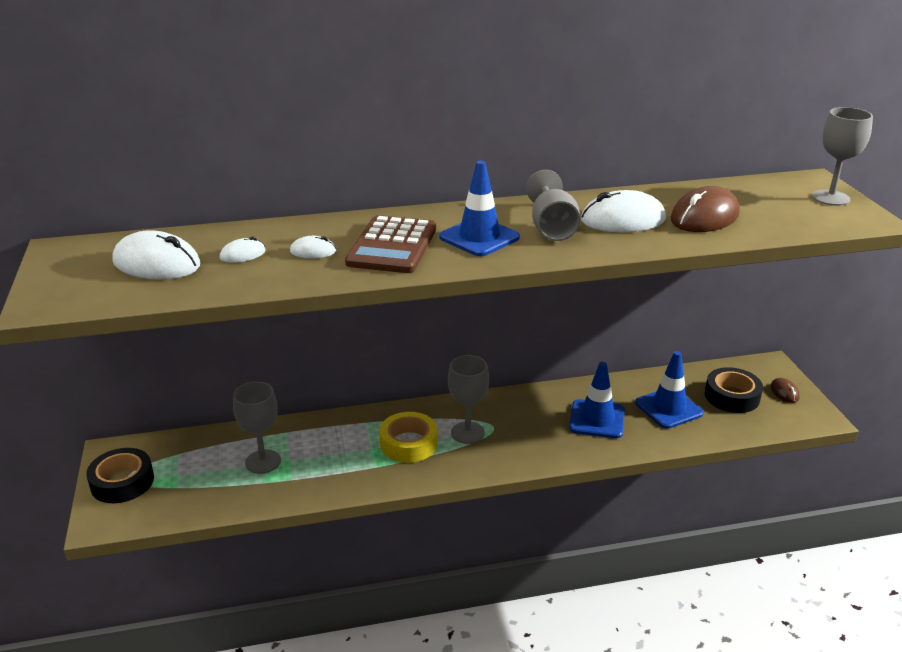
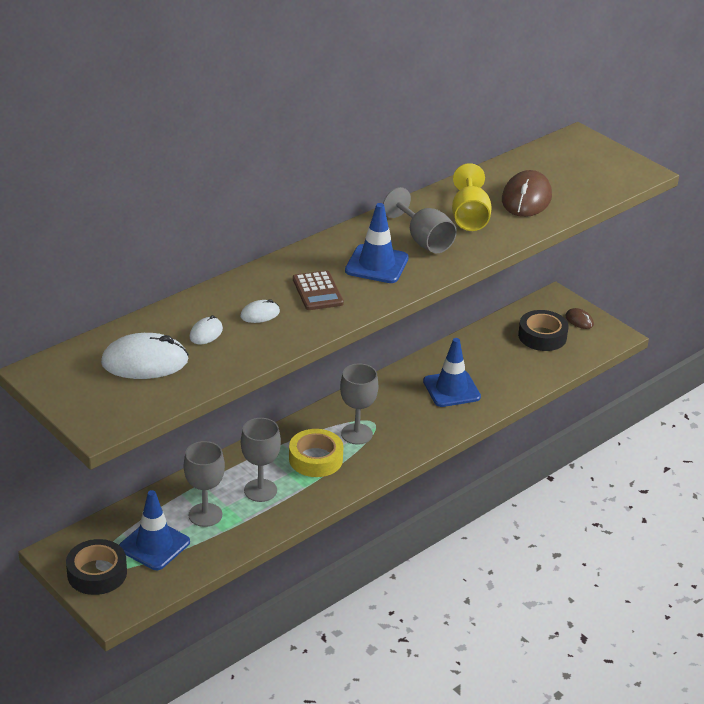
camera: 30 degrees left, 5 degrees up
brown calculator [345,215,436,273] -> brown calculator [293,270,344,310], size x0.64
white mouse [581,190,666,232] -> yellow goblet [452,163,492,231]
blue traffic cone [635,351,704,429] -> blue traffic cone moved to [119,490,190,570]
grey goblet [812,107,873,206] -> grey goblet moved to [241,418,281,502]

